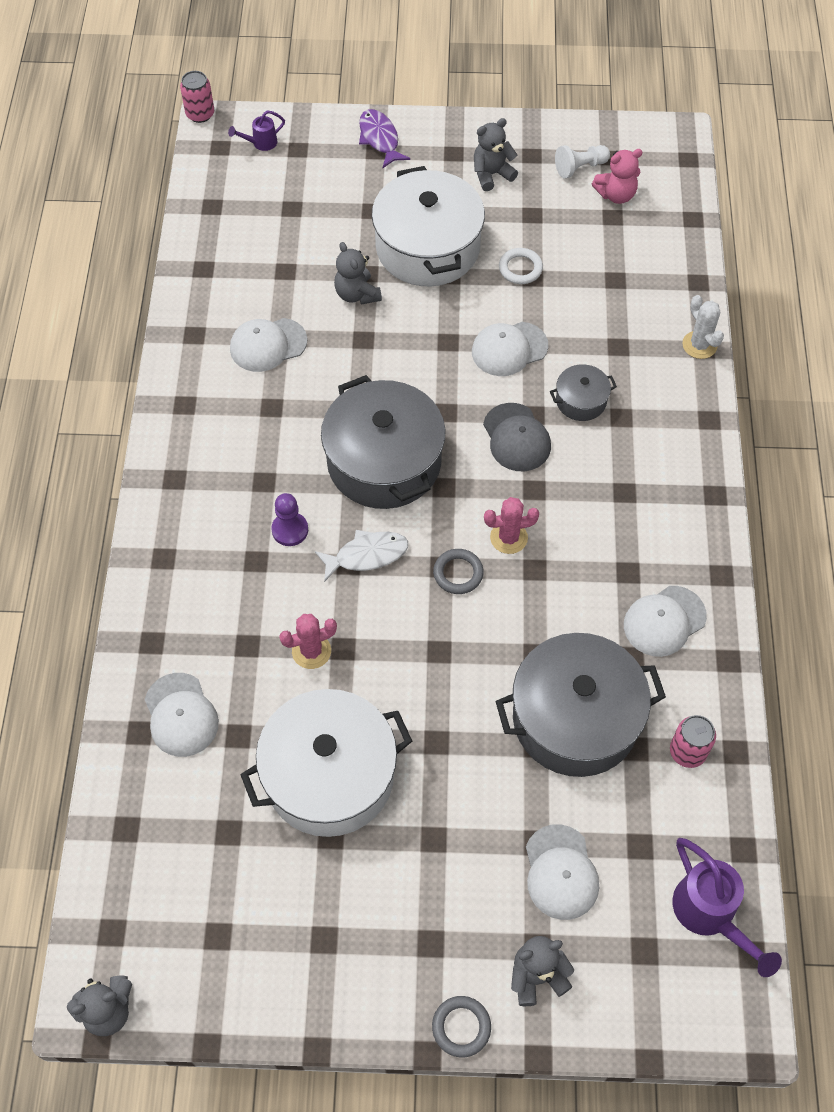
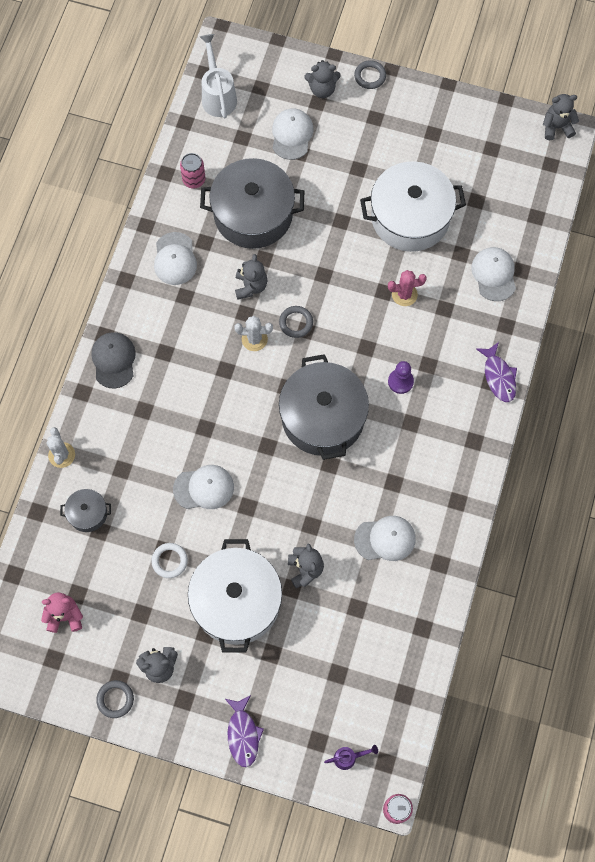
camera: 165 degrees left, 10 degrees up
white fish [315,530,408,582] -> none
grey cap [483,403,551,471] -> grey cap moved to [91,332,136,388]
pink cactus [484,497,539,554] -> white cactus [234,316,273,351]
grey pot [550,364,617,421] -> grey pot moved to [60,489,111,532]
white pawn [555,145,610,178] -> none
white cap [624,586,707,657] -> white cap turned 105 degrees clockwise [154,232,197,285]
purple watering can [673,838,782,977] -> white watering can [200,34,237,119]
none -> grey ring [96,680,134,718]
none -> grey teddy bear [235,254,267,300]
none -> purple fish [476,342,517,402]

